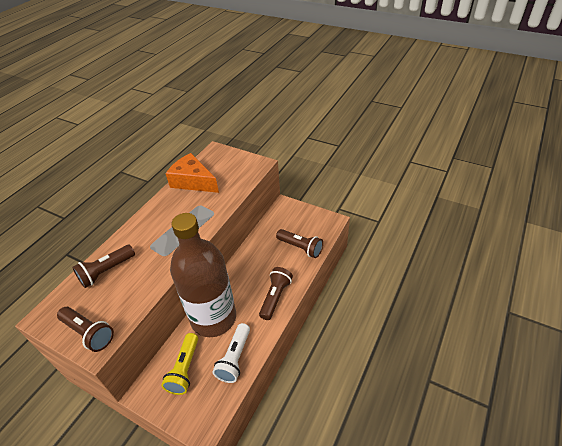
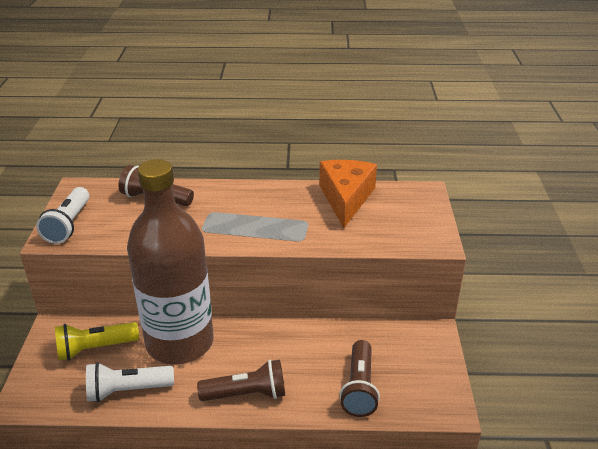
camera: 60 degrees right, 10 degrees down
brown flashlight [57,307,114,352] -> white flashlight [36,187,89,244]

